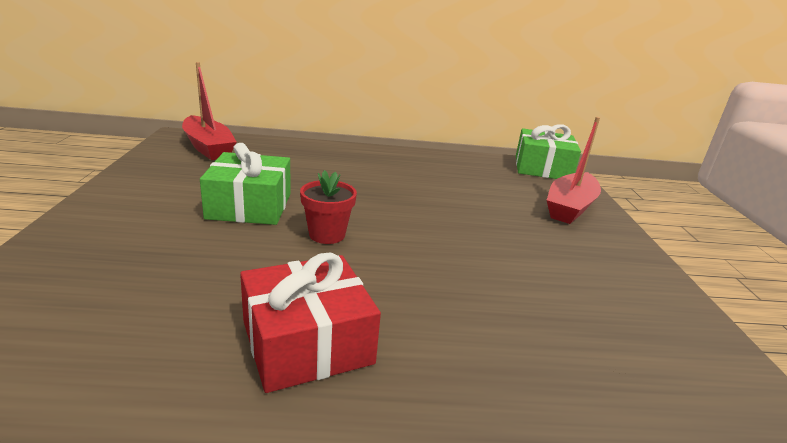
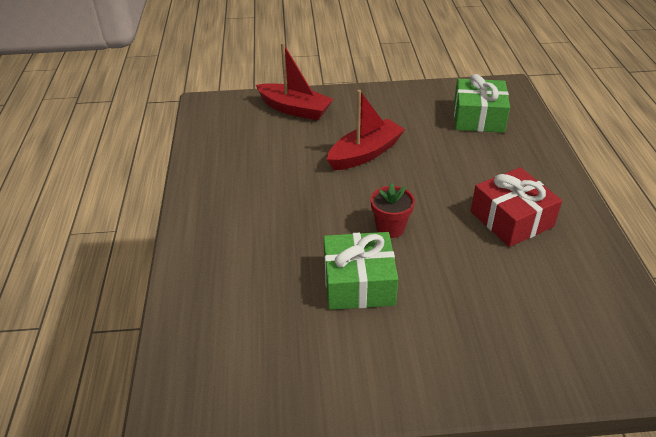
camera: 90 degrees left, 15 degrees up
red boat [182,62,237,160] -> red boat moved to [327,90,405,170]
green gift [516,124,581,179] -> green gift moved to [454,74,510,133]

